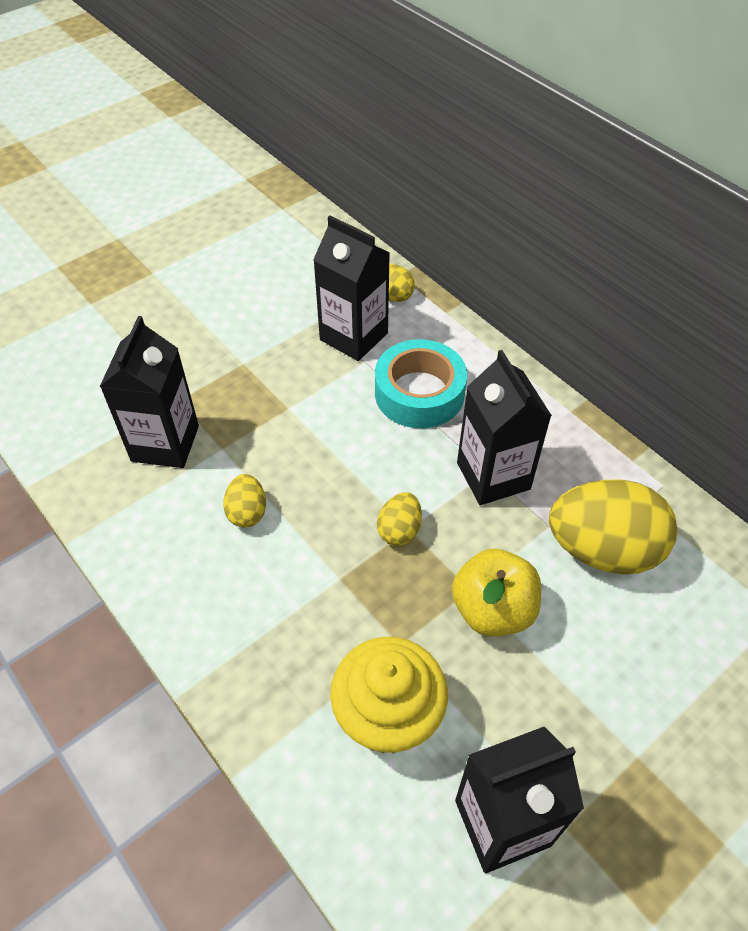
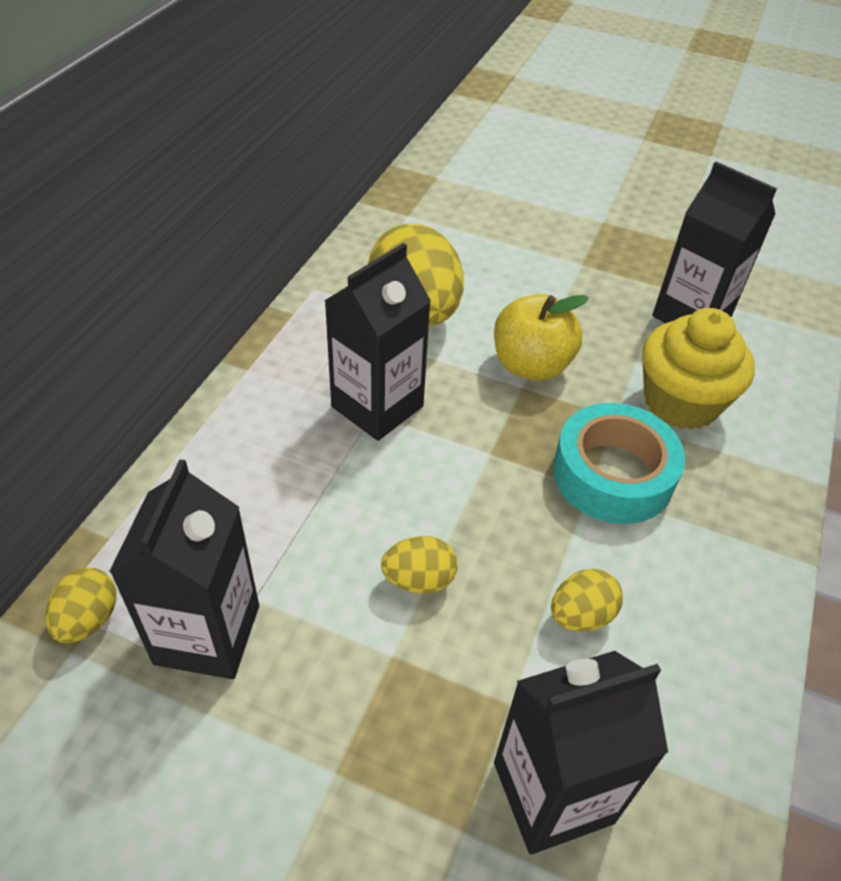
camera: 120 degrees left, 5 degrees down
turquoise tape [375,339,467,428] -> turquoise tape moved to [553,403,685,524]
yellow egg [377,492,422,546] -> yellow egg moved to [381,536,458,594]

